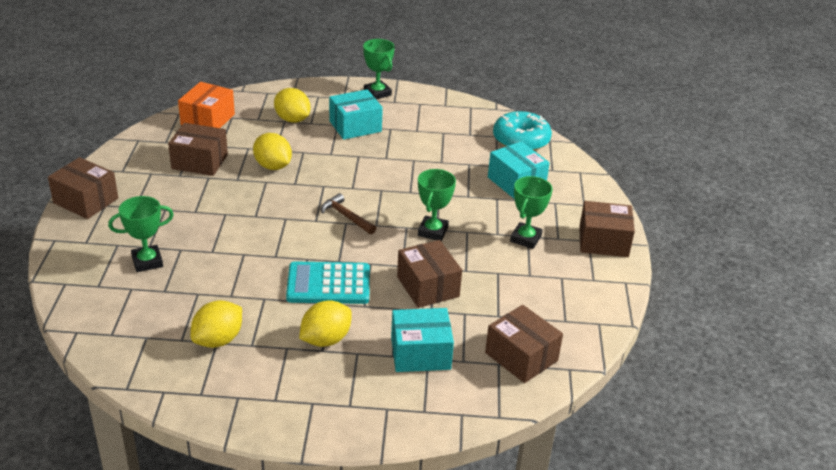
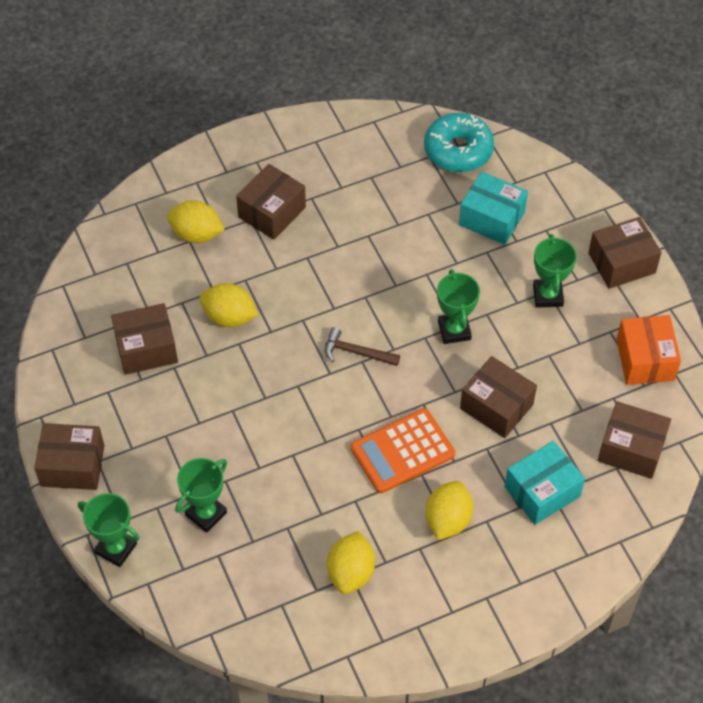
camera: 25 degrees left, 20 degrees up
orange box [178,82,235,128] -> orange box moved to [616,315,681,385]
turquoise calculator [286,261,370,304] -> orange calculator [351,408,455,493]
turquoise box [329,89,383,140] -> brown box [236,164,306,240]
green trophy [363,39,395,100] -> green trophy moved to [78,493,140,567]

